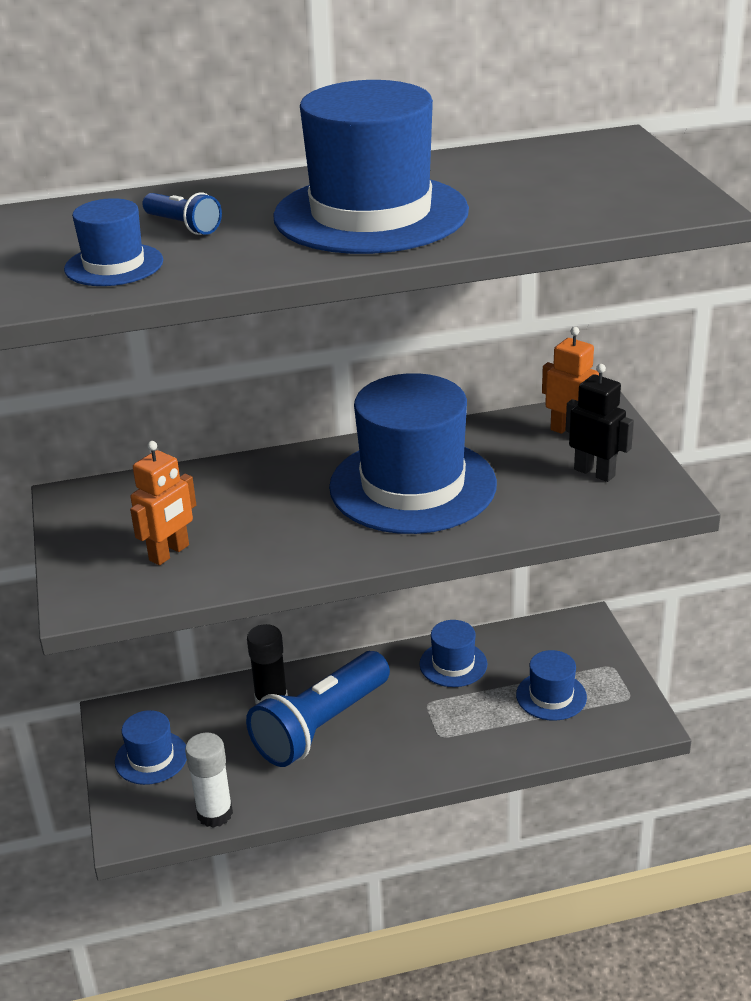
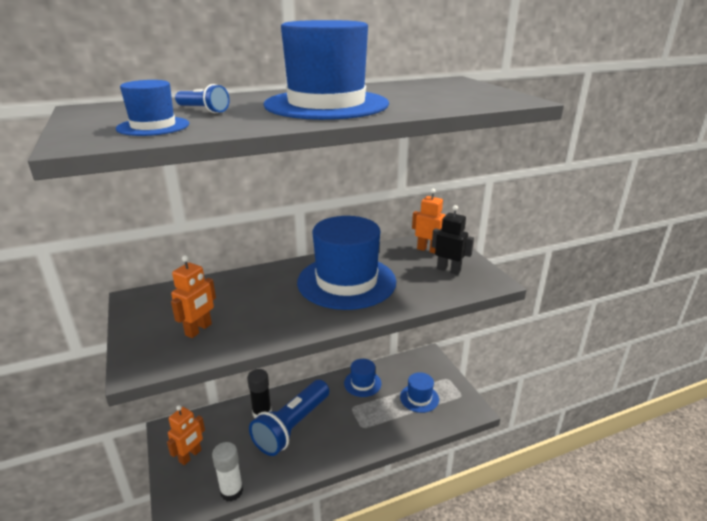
camera: 10 degrees left, 5 degrees down
blue hat [115,710,187,785] -> orange robot [167,405,205,465]

